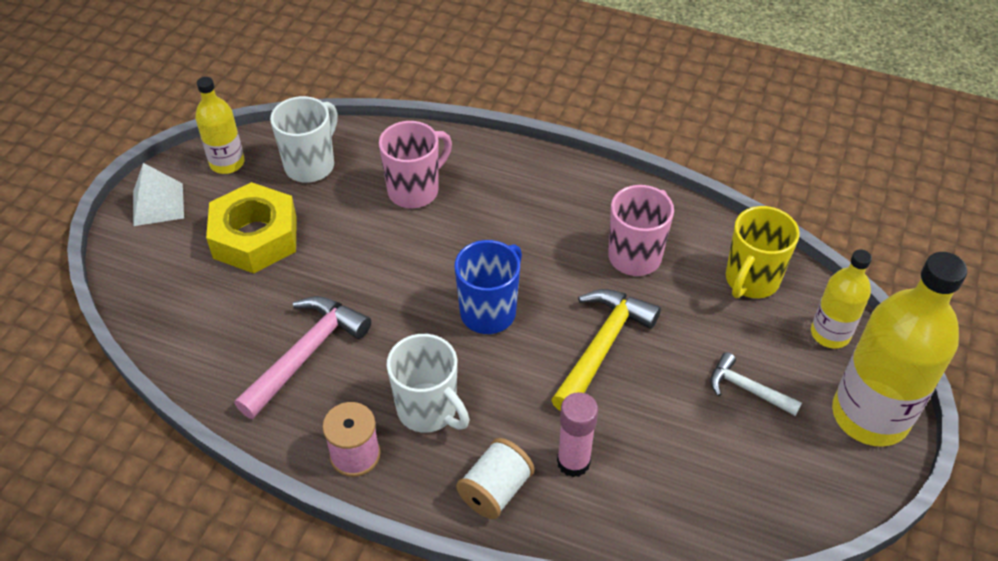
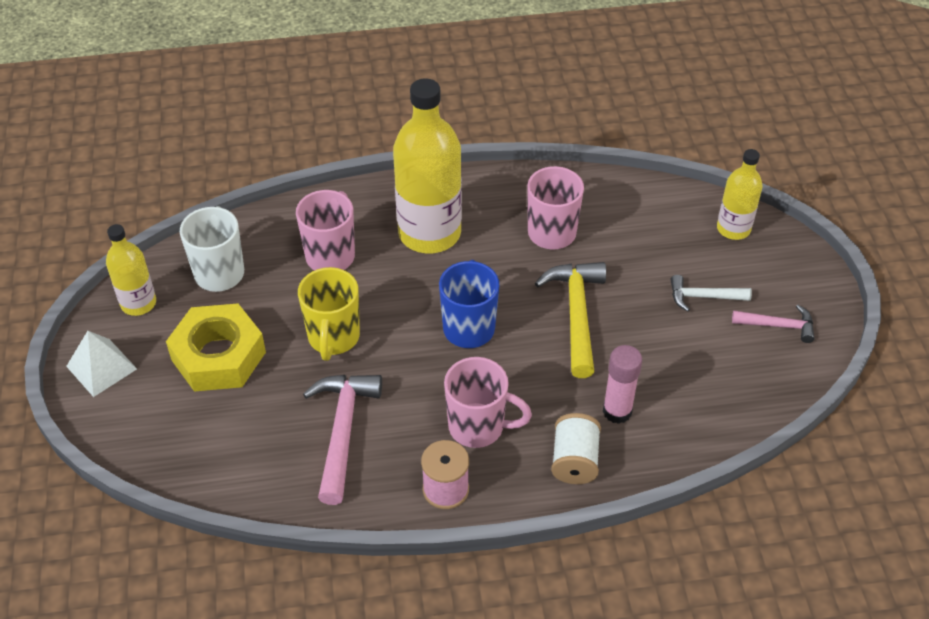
camera: 30 degrees left, 0 degrees up
white mug [387,334,470,433] -> pink mug [444,357,532,448]
yellow mug [726,206,800,298] -> yellow mug moved to [298,267,360,361]
yellow bottle [832,252,967,447] -> yellow bottle moved to [393,79,462,253]
none -> pink hammer [732,305,815,343]

